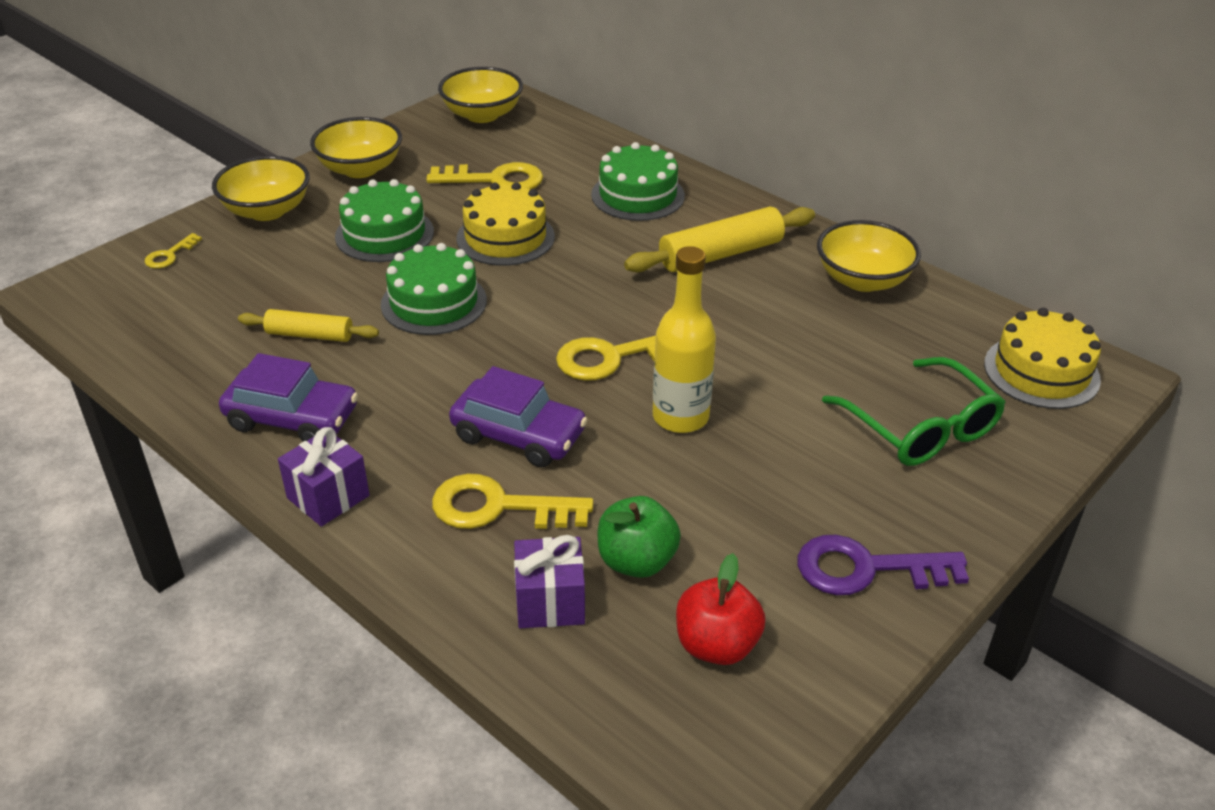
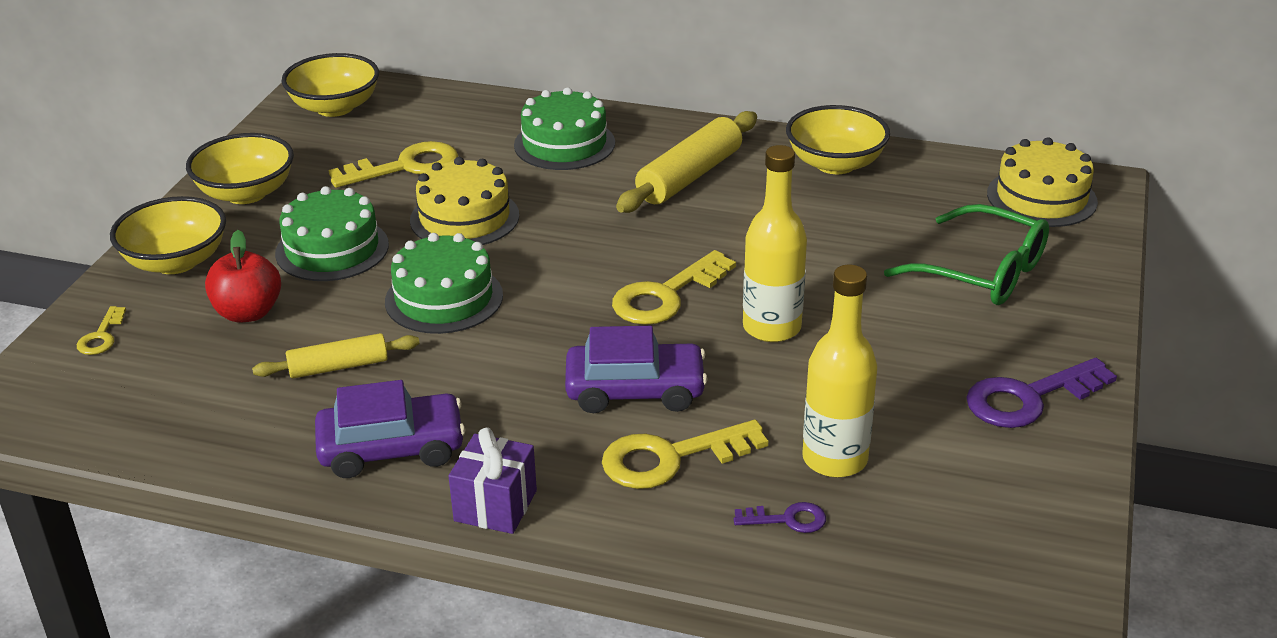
camera: 25 degrees left, 5 degrees down
purple gift [514,535,585,628] -> purple key [734,502,826,533]
green apple [598,496,681,578] -> yellow bottle [802,265,877,478]
red apple [676,553,765,665] -> red apple moved to [205,230,281,322]

